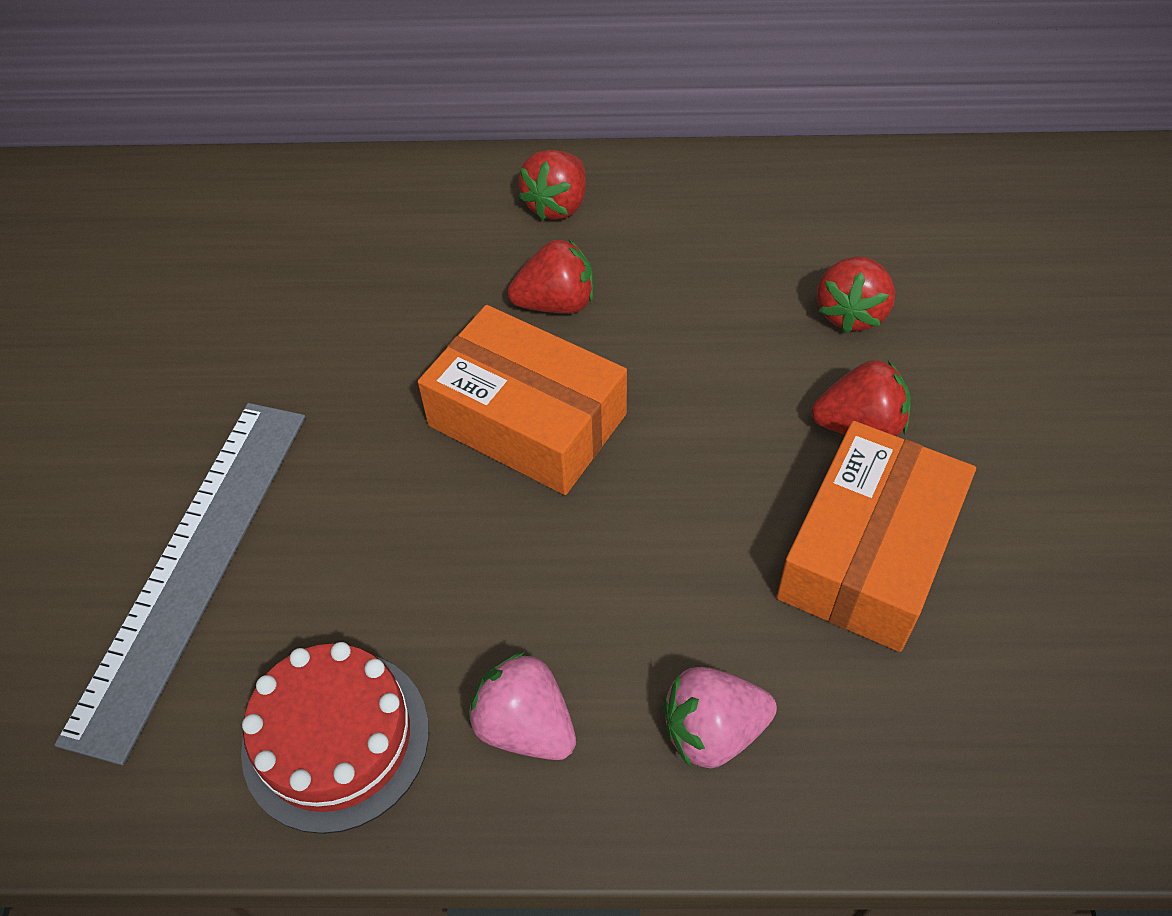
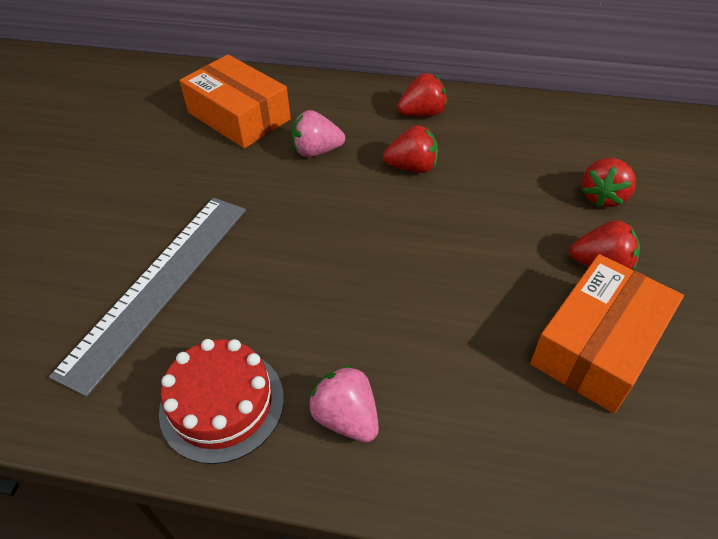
camera: 10 degrees right, 5 degrees down
orange box [418,305,627,495] -> orange box moved to [179,55,291,148]
red strawberry [519,150,586,220] -> red strawberry turned 150 degrees counterclockwise [397,73,447,117]
pink strawberry [664,667,777,768] -> pink strawberry moved to [292,110,345,157]

